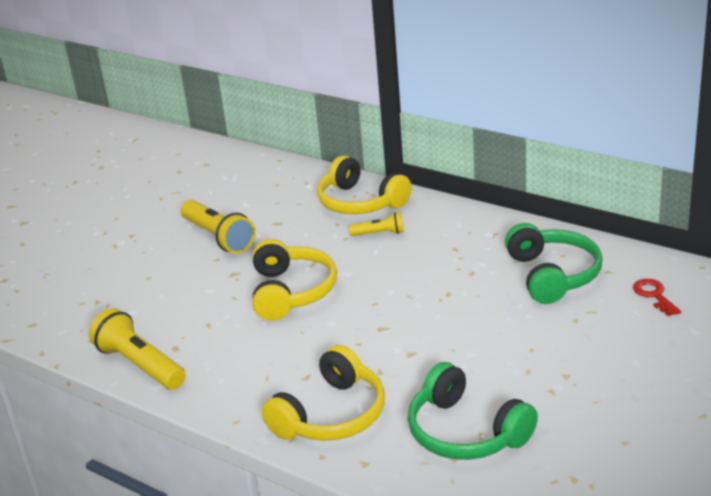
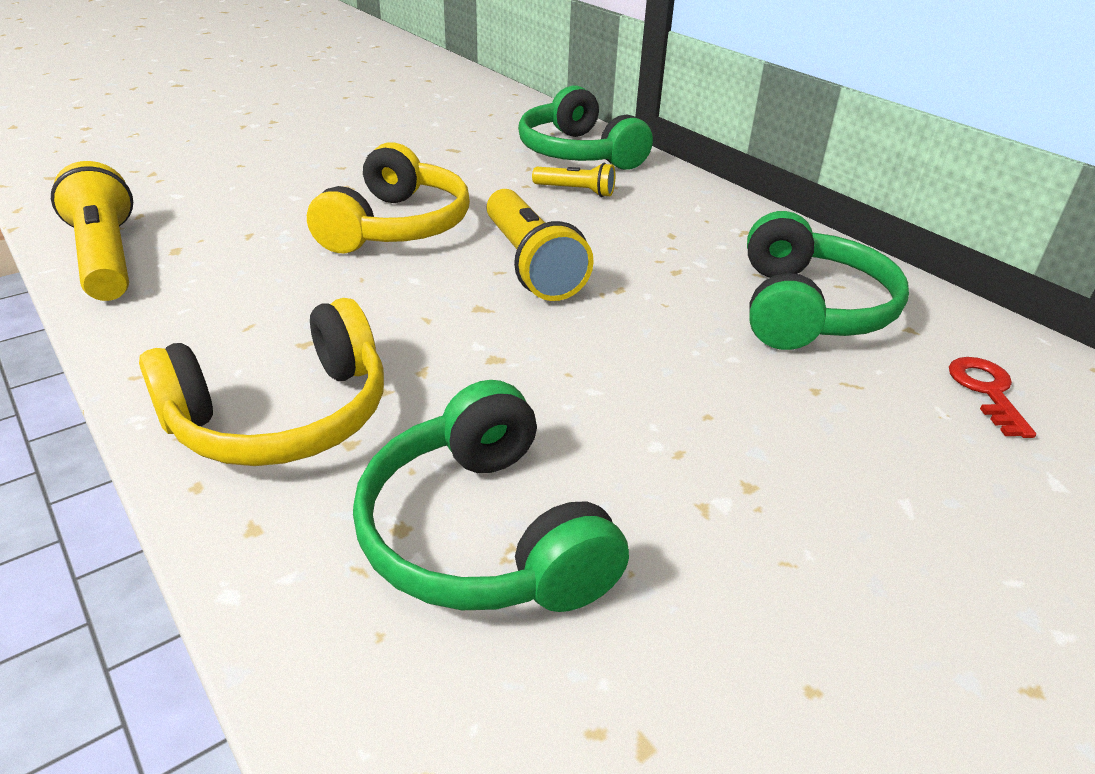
camera: 15 degrees right, 5 degrees up
yellow flashlight [181,200,255,254] -> yellow flashlight moved to [487,189,594,301]
yellow headphones [317,155,412,214] -> green headphones [518,86,653,170]

